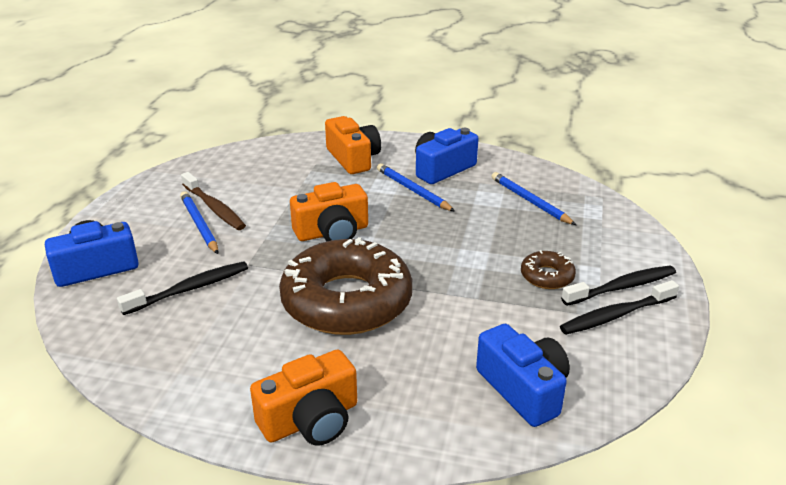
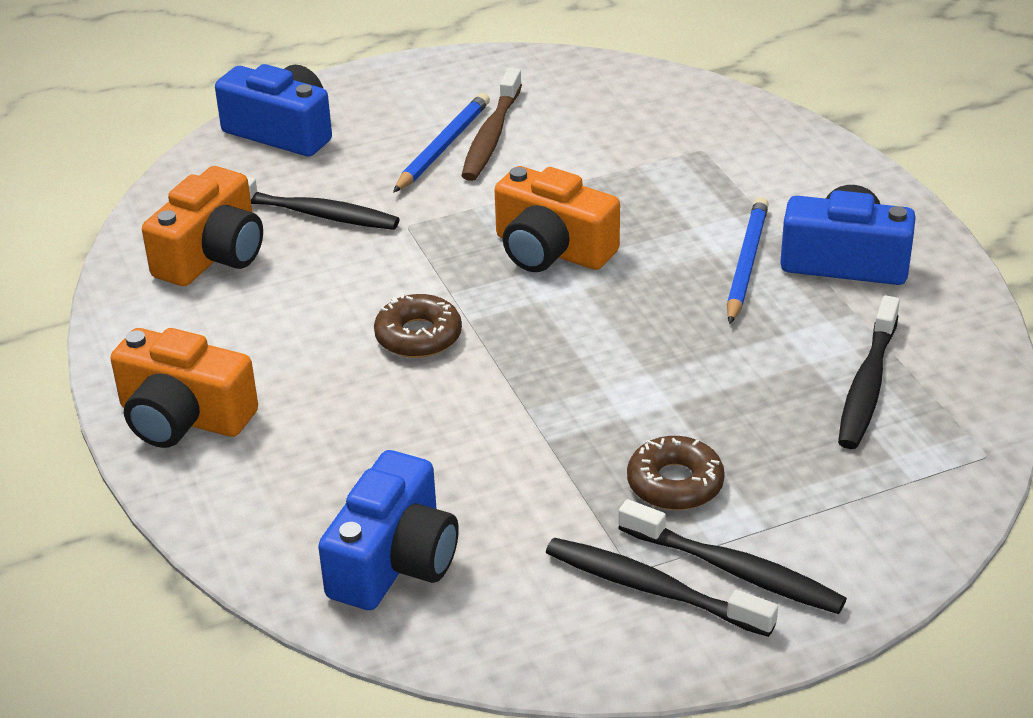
camera: 55 degrees right, 5 degrees up
brown donut [279,237,412,335] -> brown donut [374,294,462,358], size x0.43
orange camera [325,116,381,174] -> orange camera moved to [142,166,263,286]
blue pencil [491,172,576,225] -> black toothbrush [838,295,900,449]

